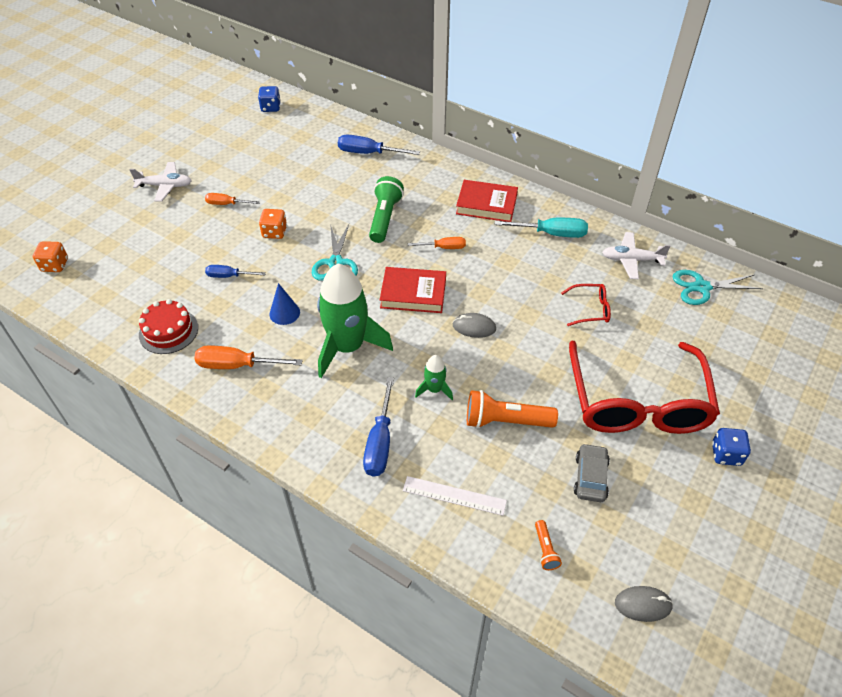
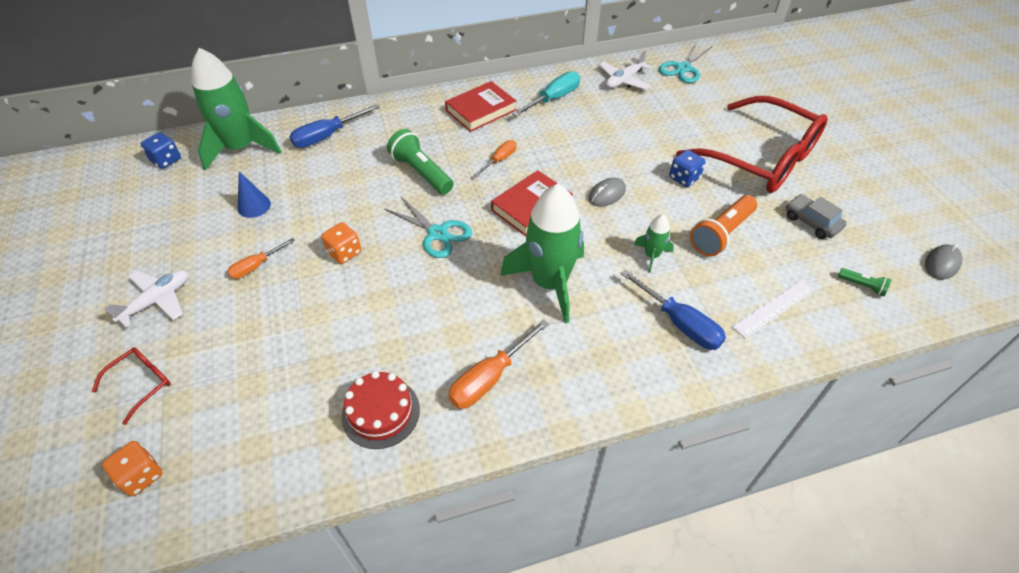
camera: 50 degrees left, 0 degrees up
blue screwdriver [205,265,266,278] -> none
blue cone [269,283,300,325] -> blue cone moved to [238,171,271,218]
orange flashlight [535,520,562,570] -> green flashlight [838,268,892,296]
red glasses [561,284,611,326] -> red glasses moved to [92,347,170,425]
blue dice [712,428,751,466] -> blue dice moved to [669,150,706,187]
none -> green rocket [192,48,281,171]

